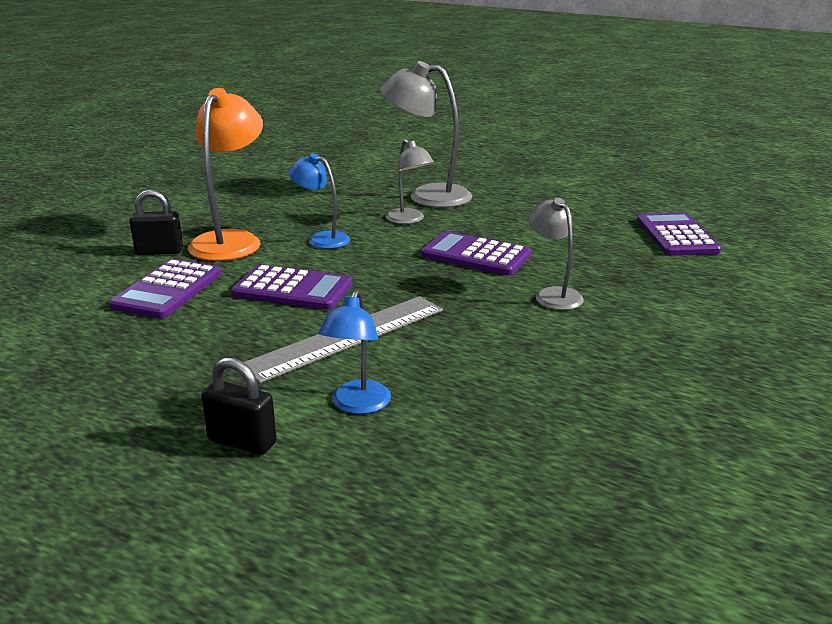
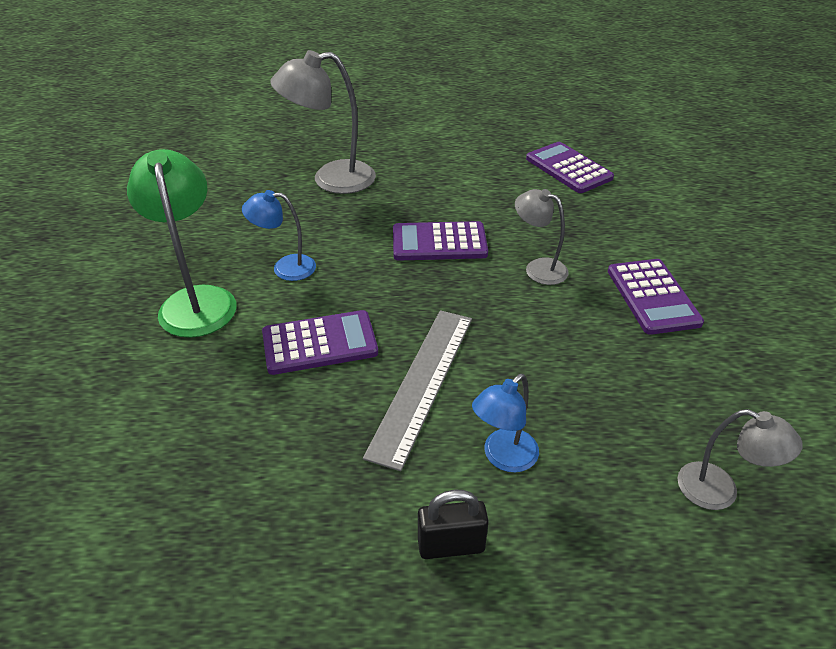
camera: 30 degrees left, 15 degrees up
purple calculator [109,259,222,318] -> purple calculator moved to [608,259,704,335]
black padlock [129,190,183,255] -> none
orange lamp [188,88,263,261] -> green lamp [127,149,236,338]
blue lamp [319,290,391,414] -> blue lamp turned 60 degrees clockwise [472,374,539,472]
grey lamp [386,139,434,224] -> grey lamp moved to [678,409,803,510]

